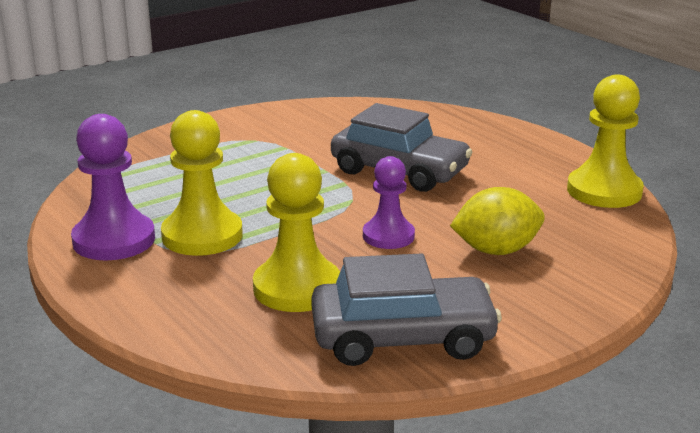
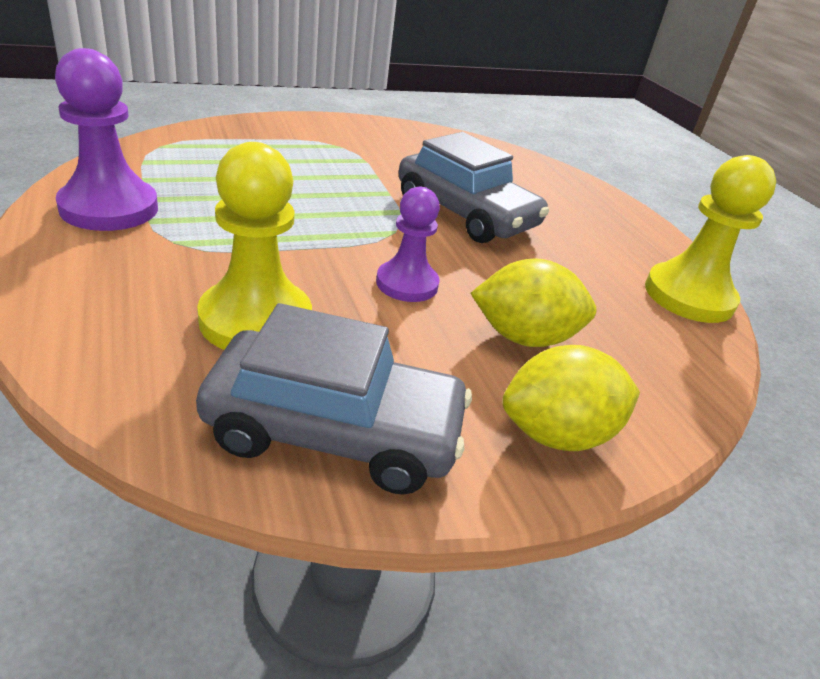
camera: 10 degrees right, 10 degrees up
yellow pawn [161,110,243,256] -> none
none -> yellow lemon [502,345,640,451]

